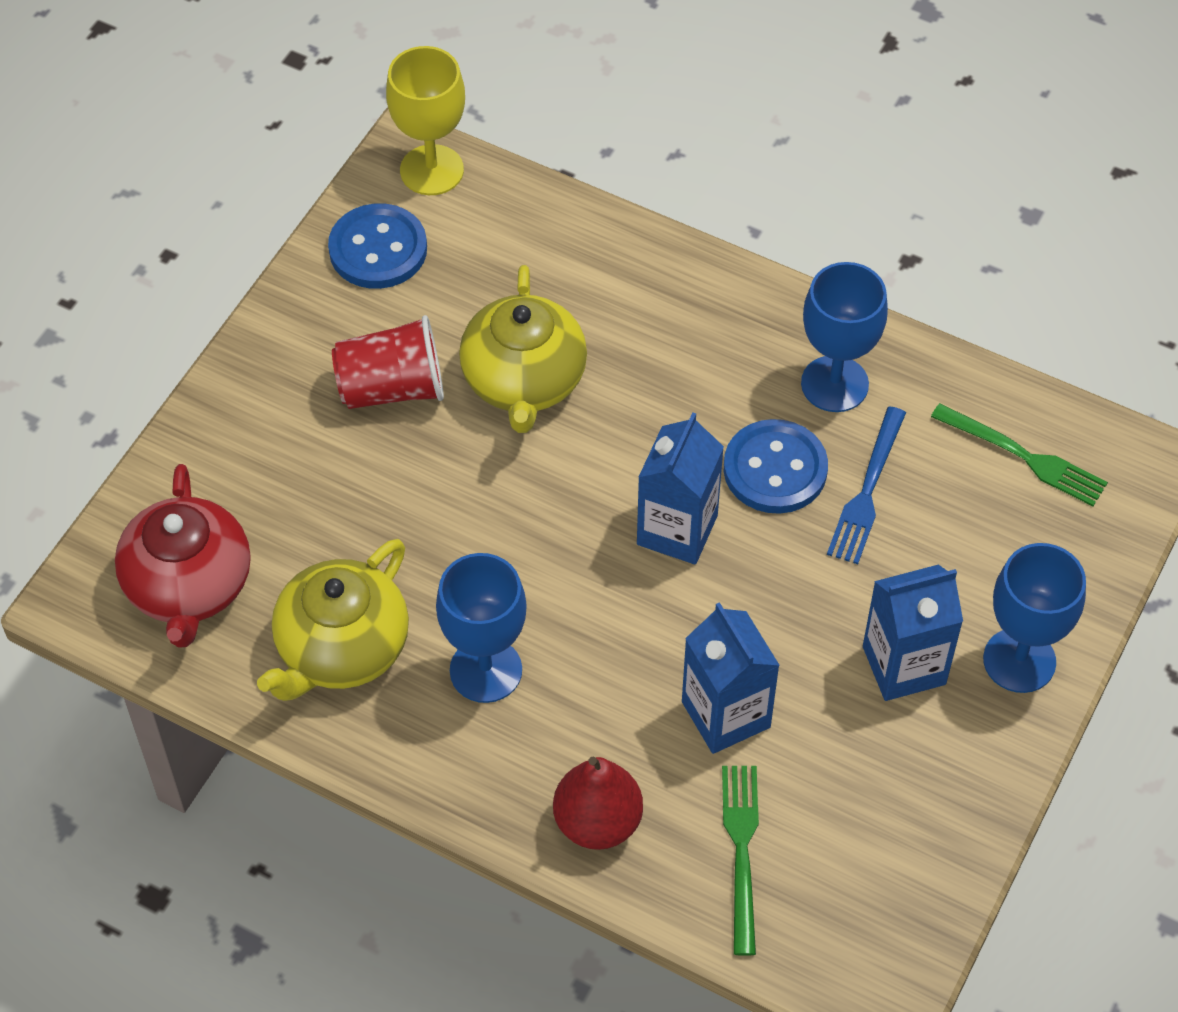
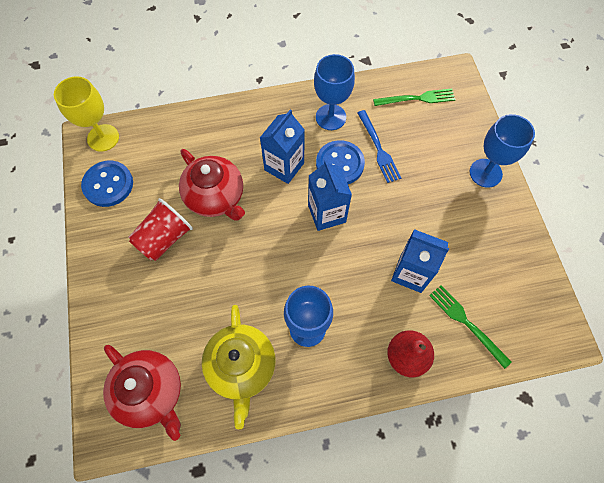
camera: 40 degrees left, 10 degrees up
yellow teapot [459,265,587,433] -> red teapot [179,149,245,220]
blue carton [863,564,963,701] -> blue carton moved to [260,110,305,184]

